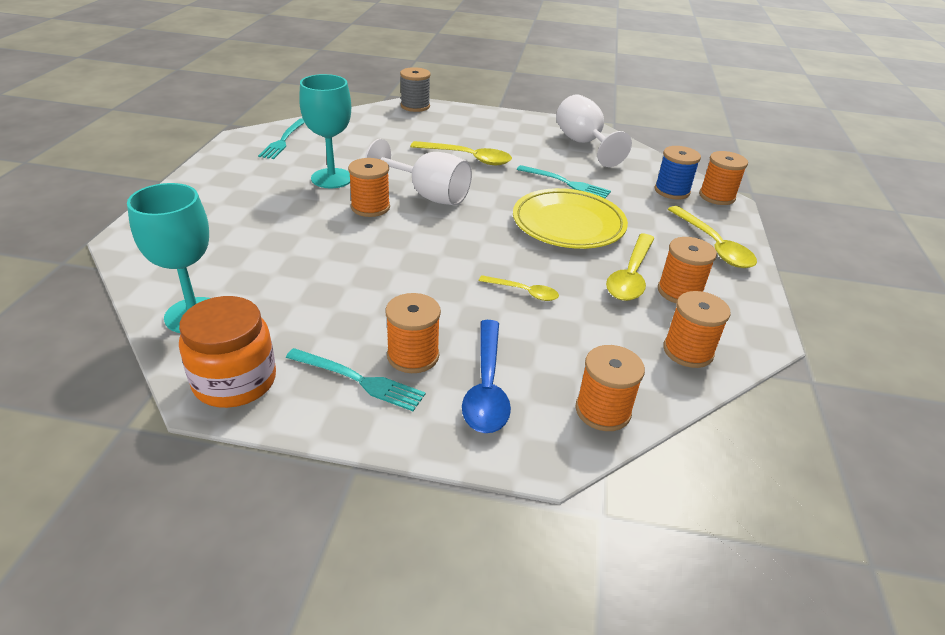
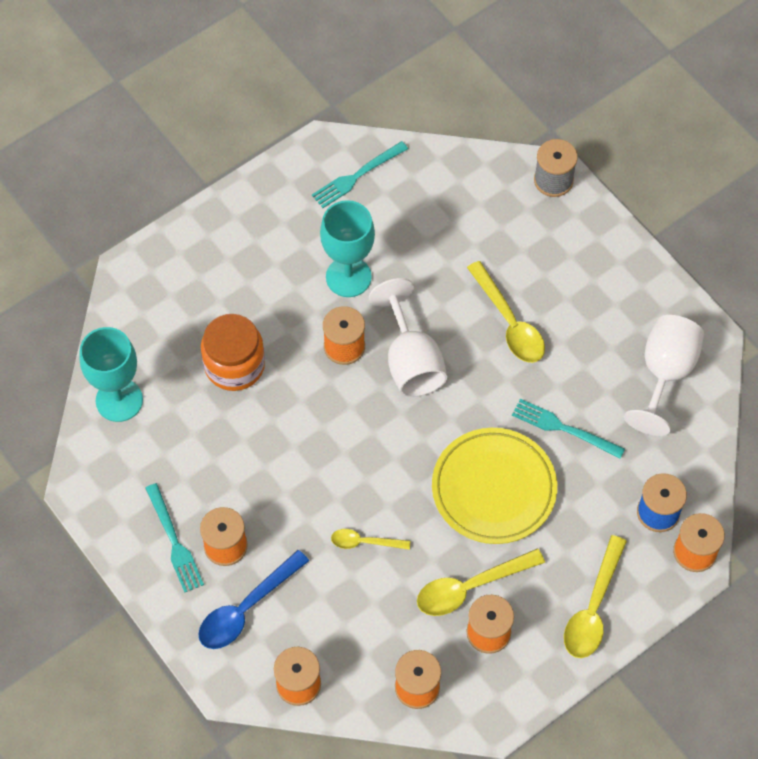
camera: 45 degrees right, 25 degrees up
orange jar [179,296,276,408] -> orange jar moved to [201,314,265,391]
yellow spoon [479,275,559,301] -> yellow spoon turned 120 degrees clockwise [331,529,410,550]
turquoise fork [517,165,611,198] -> turquoise fork turned 135 degrees clockwise [512,399,625,459]

